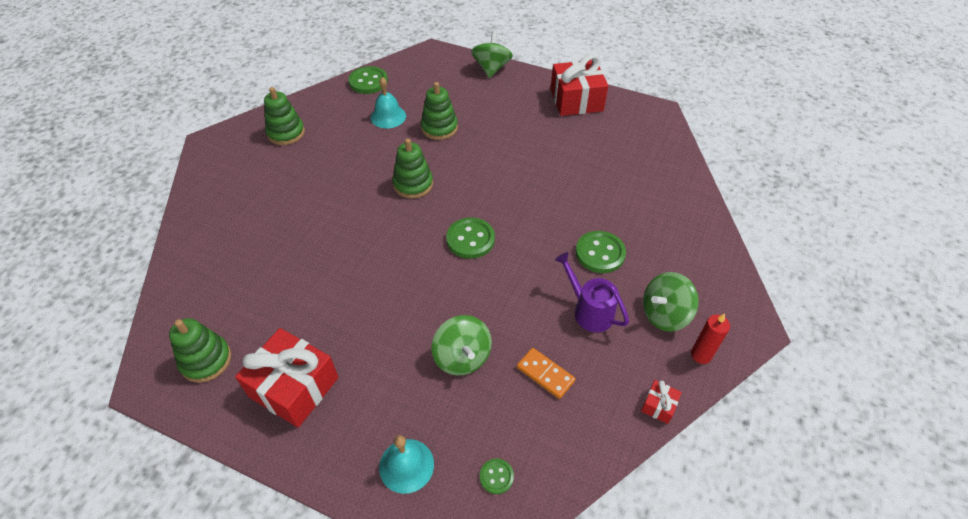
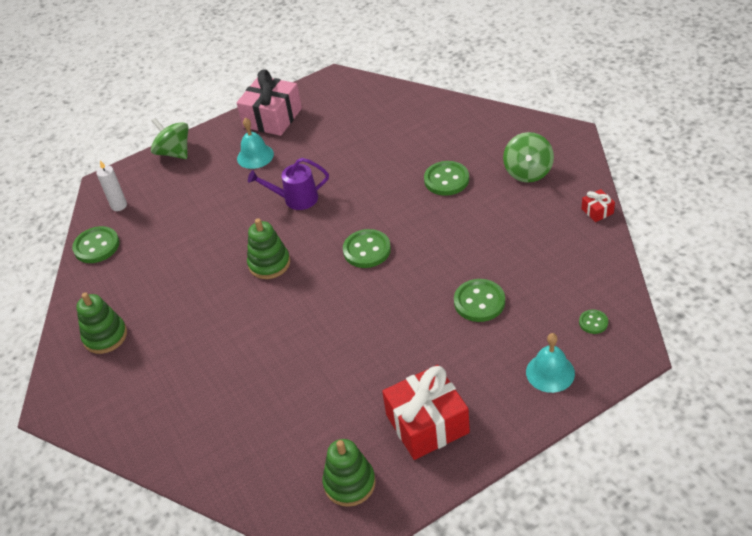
camera: 50 degrees left, 5 degrees down
turquoise bell [370,77,406,128] -> turquoise bell moved to [237,118,274,169]
green stacking toy [421,82,458,140] -> none
green spinning top [431,315,492,375] -> green button [454,279,505,322]
orange domino [517,348,576,399] -> none
red gift [550,54,608,116] -> pink gift [237,69,302,136]
purple watering can [555,252,629,332] -> purple watering can moved to [248,158,329,210]
red candle [691,313,730,364] -> none
none -> white candle [96,160,127,211]

